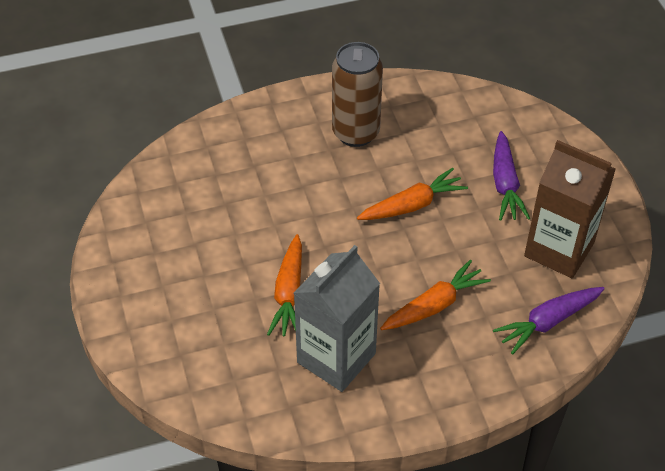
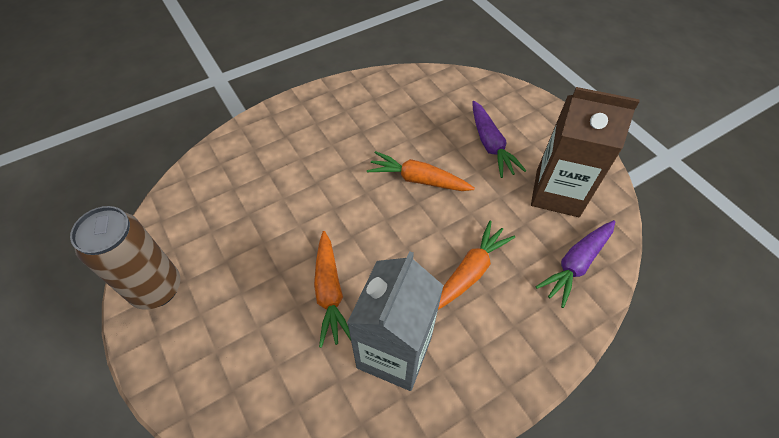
camera: 15 degrees left, 5 degrees up
brown can [332,42,383,147] -> brown can moved to [70,206,180,310]
orange carrot [357,168,468,220] -> orange carrot turned 120 degrees counterclockwise [367,151,475,191]

